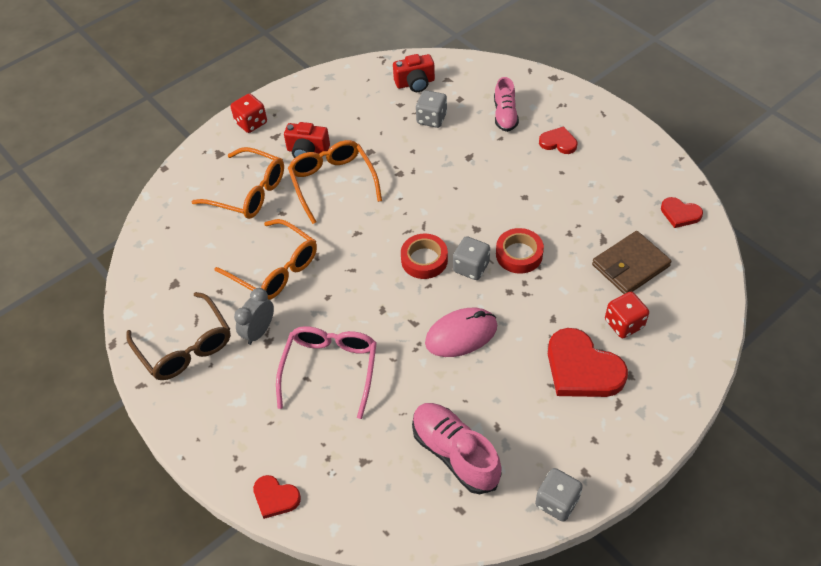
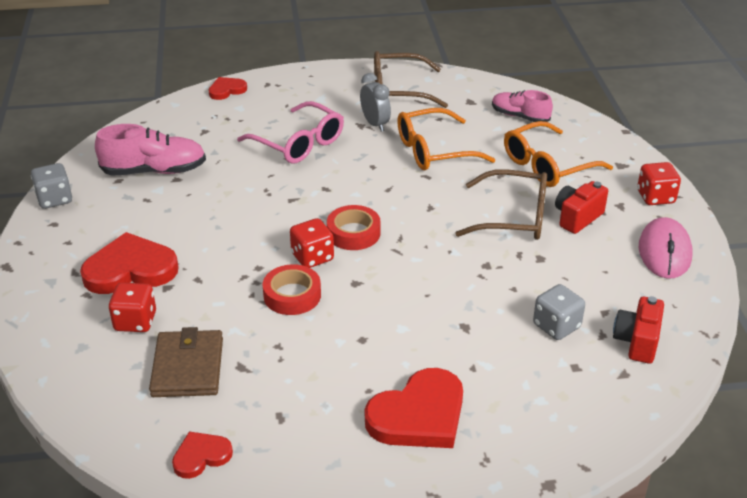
camera: 120 degrees right, 15 degrees down
orange glasses [288,140,382,224] -> brown glasses [455,169,547,240]
pink mouse [425,308,497,357] -> pink mouse moved to [639,217,692,279]
grey dice [453,236,490,280] -> red dice [290,218,334,268]
pink shoe [494,77,519,132] -> pink shoe moved to [492,90,553,122]
red heart [539,126,577,154] -> red heart [365,368,463,448], size x1.87

